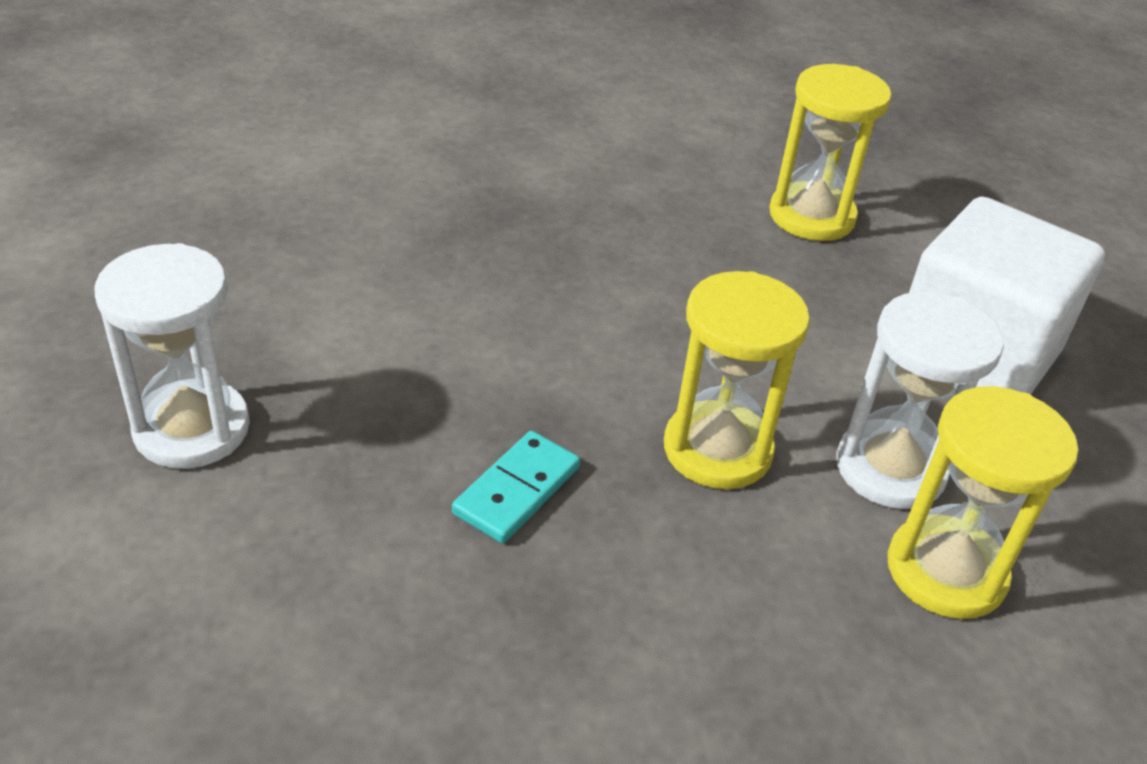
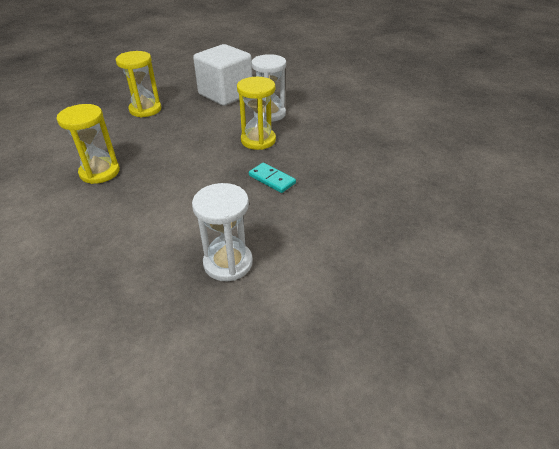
camera: 80 degrees left, 0 degrees up
yellow hourglass [887,386,1078,619] -> yellow hourglass moved to [57,104,120,184]

